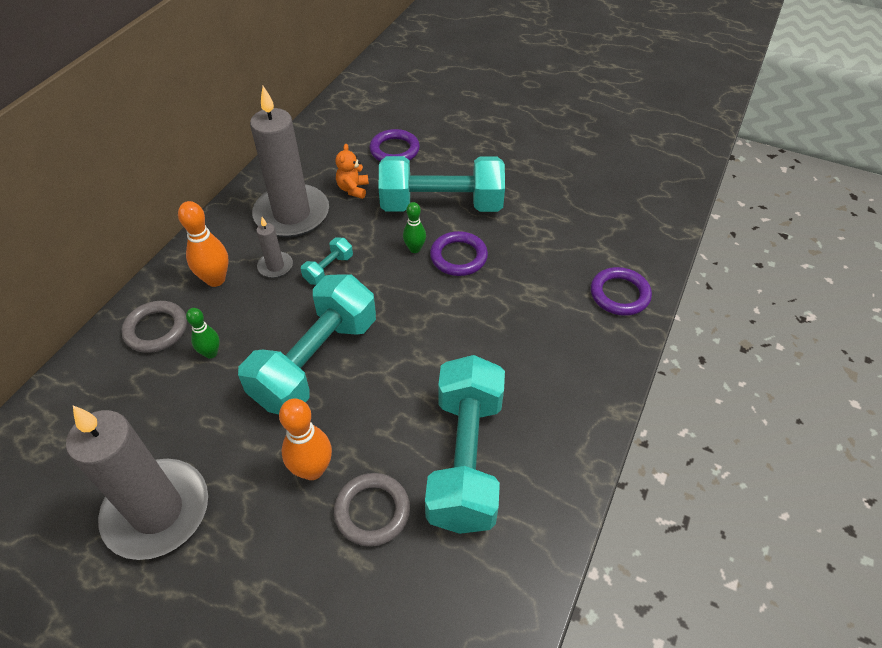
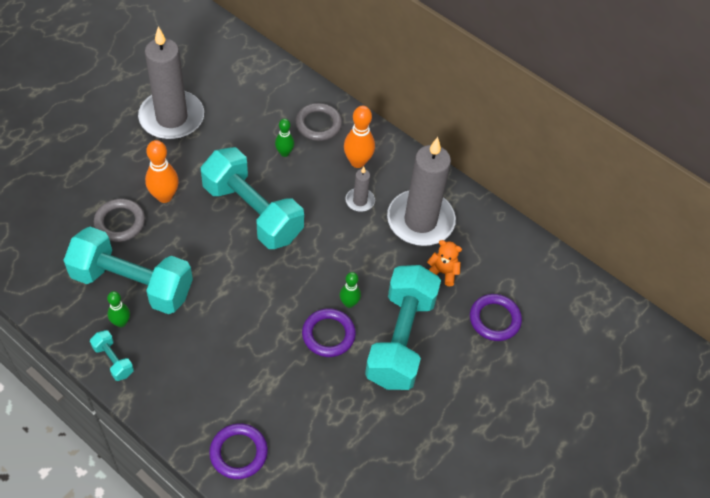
camera: 100 degrees right, 5 degrees up
turquoise dumbbell [301,238,353,285] -> turquoise dumbbell moved to [90,330,134,381]
none -> green bowling pin [107,291,130,327]

